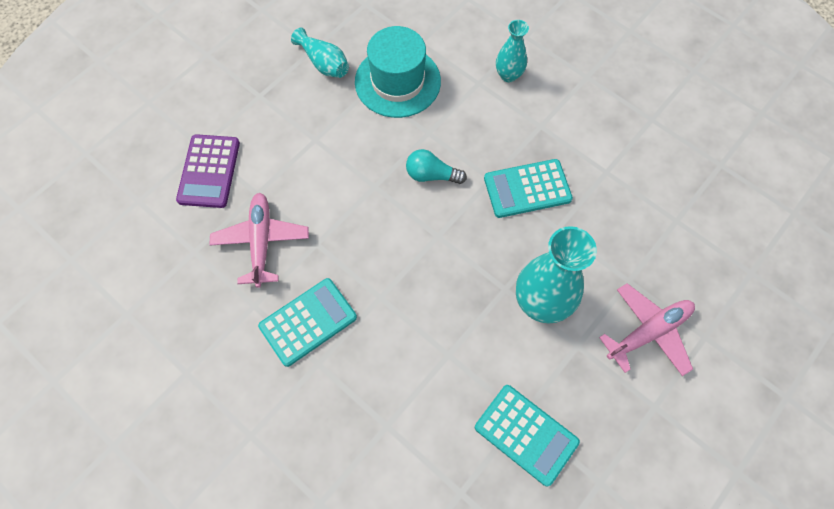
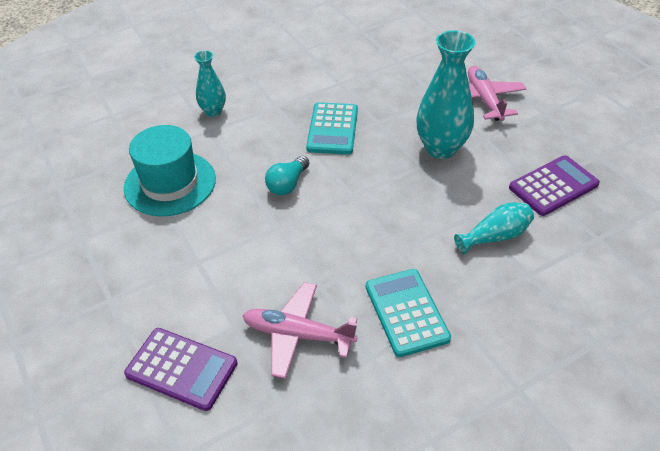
camera: 70 degrees left, 20 degrees down
turquoise vase [291,28,349,78] -> turquoise vase moved to [454,202,534,255]
turquoise calculator [475,385,580,486] -> purple calculator [509,155,600,216]

